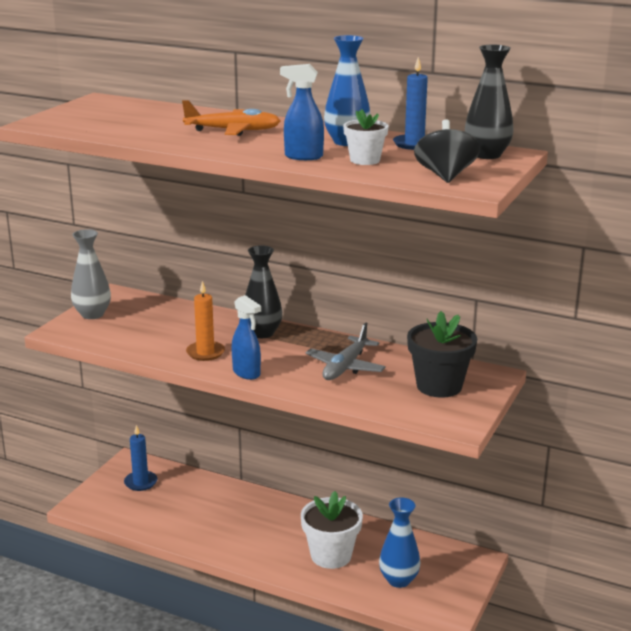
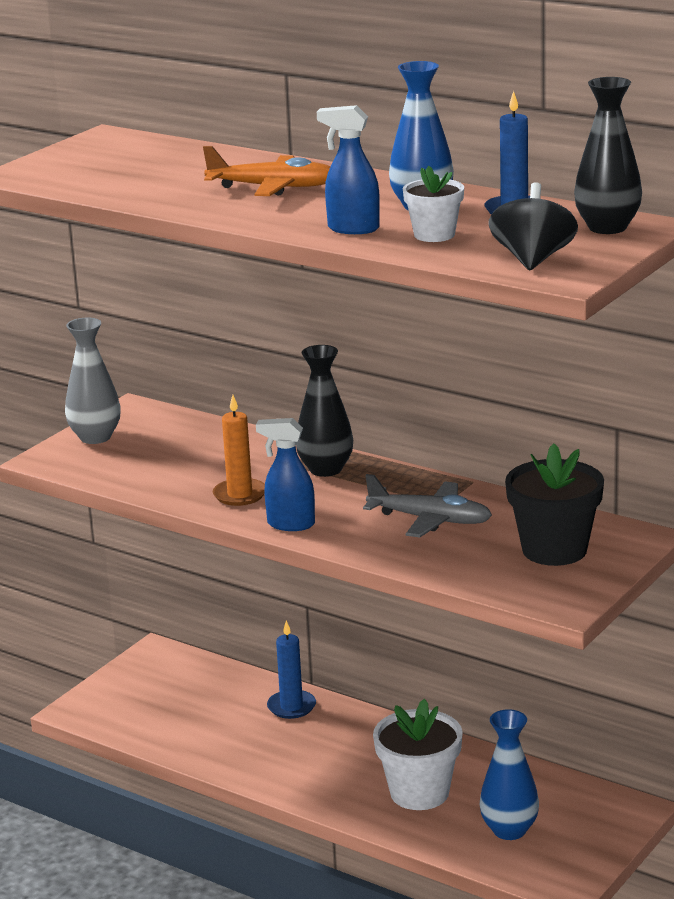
camera: 10 degrees right, 0 degrees up
blue candle [124,425,157,491] -> blue candle moved to [267,620,316,719]
blue spray bottle [231,295,261,380] -> blue spray bottle turned 135 degrees clockwise [256,418,315,531]
grey plane [305,322,386,380] -> grey plane turned 105 degrees counterclockwise [363,474,492,538]

